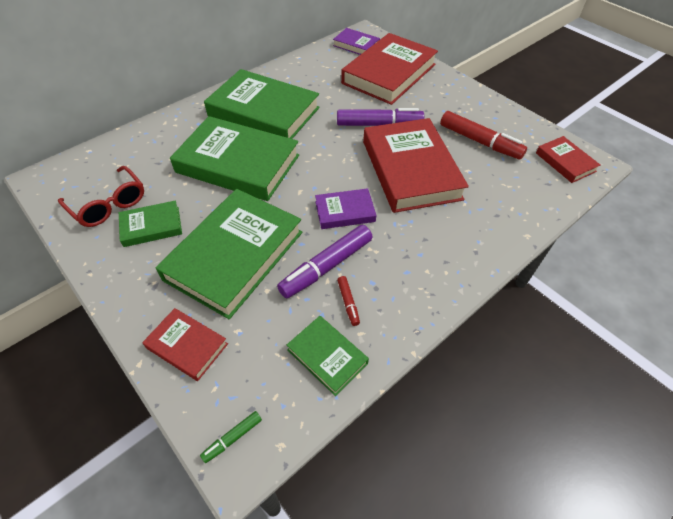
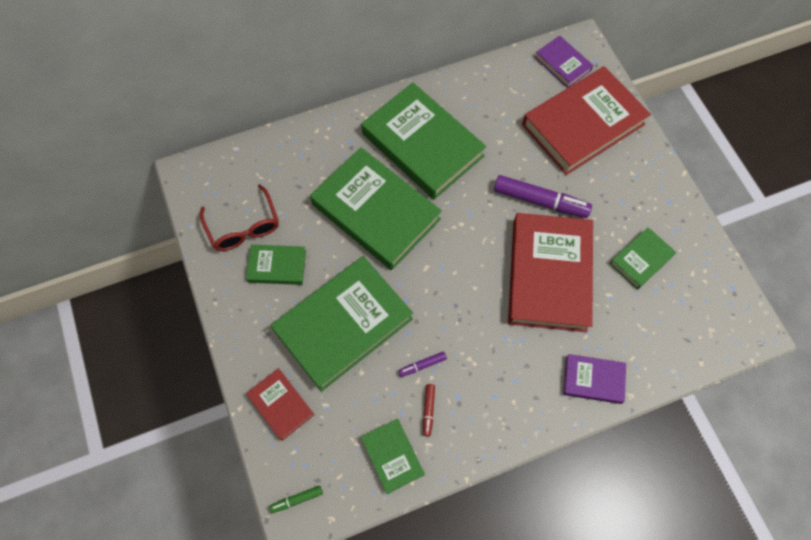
camera: 20 degrees right, 15 degrees up
purple marker [277,225,373,299] -> purple marker [398,351,447,377], size x0.47
purple book [315,188,376,229] -> purple book moved to [563,354,626,404]
red marker [440,111,527,159] -> green book [610,227,676,289]
red book [536,136,601,183] -> none

